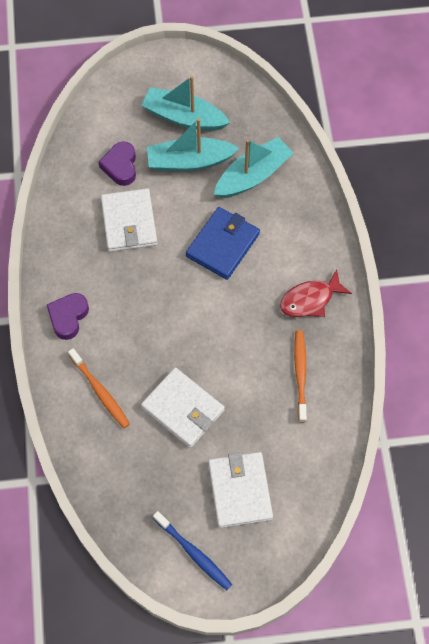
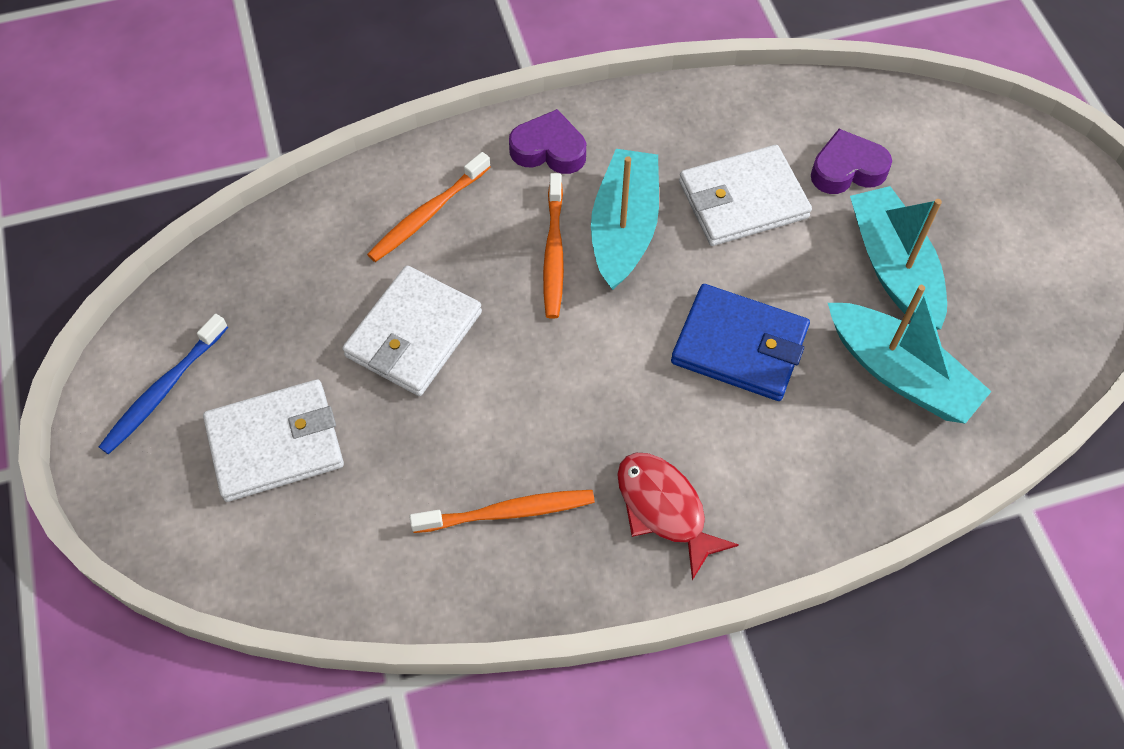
camera: 80 degrees right, 5 degrees down
turquoise boat [141,76,230,131] -> turquoise boat moved to [591,149,659,290]
none -> orange toothbrush [543,173,564,319]

